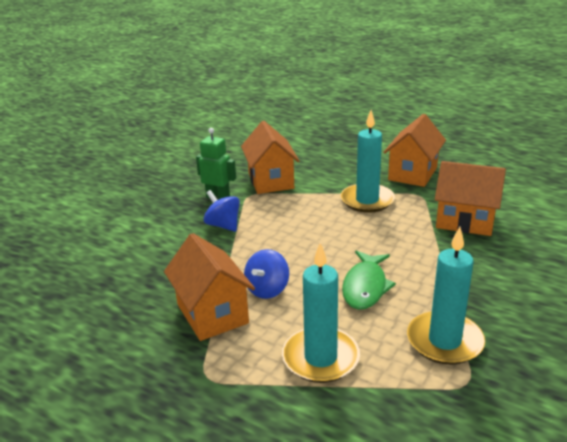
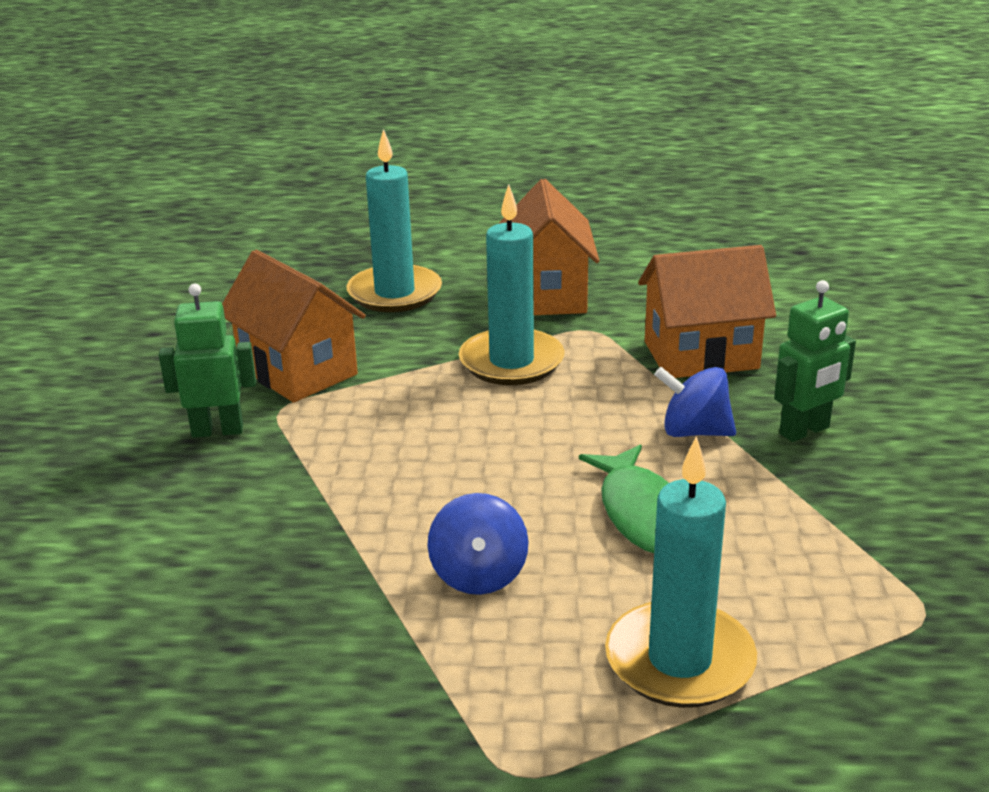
camera: 30 degrees left, 0 degrees up
orange house [164,233,255,341] -> none
blue spinning top [204,190,240,232] -> blue spinning top moved to [654,367,736,437]
turquoise candle [407,227,485,365] -> turquoise candle moved to [346,129,442,312]
none -> green robot [774,280,856,442]

